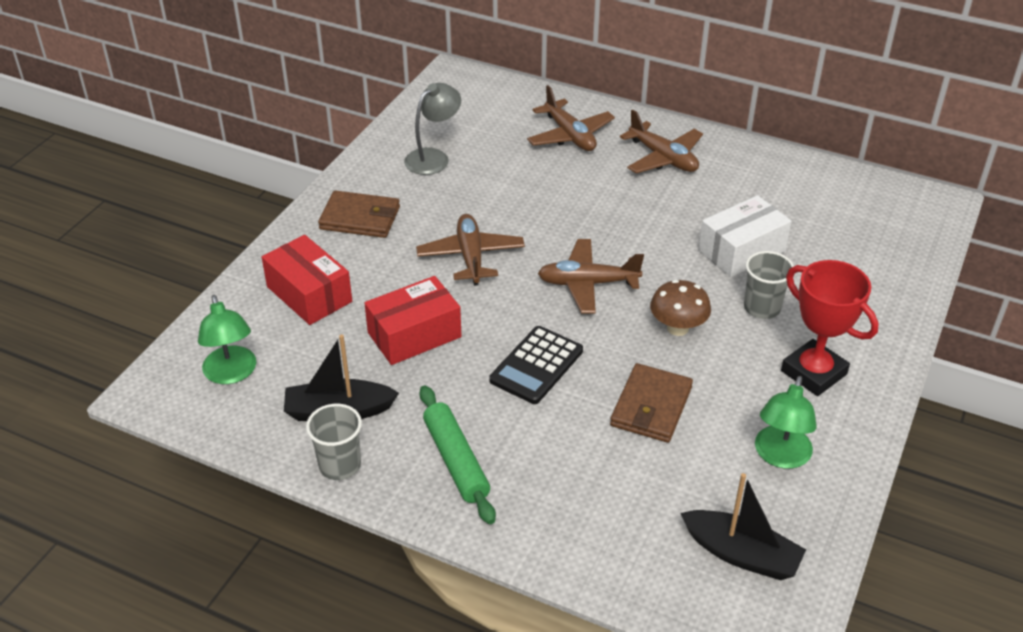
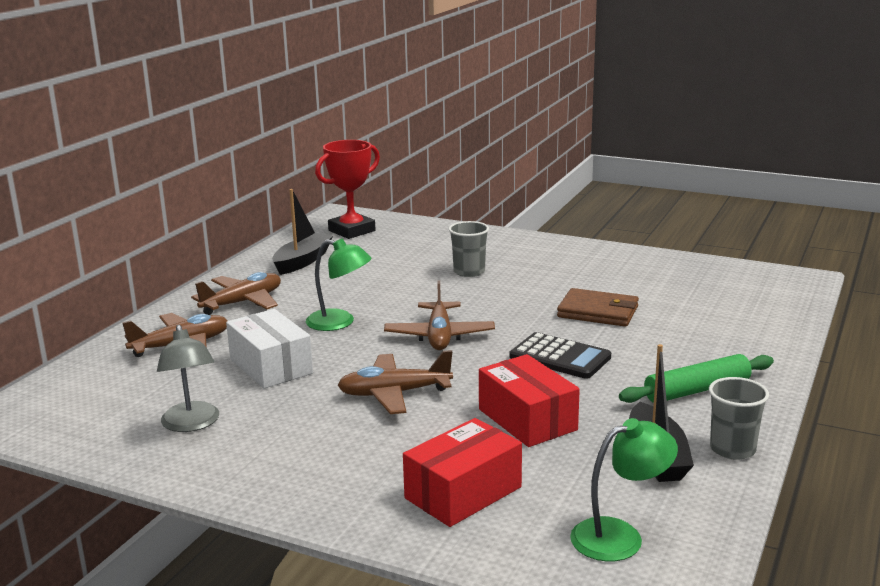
camera: 90 degrees left, 20 degrees down
brown wallet [318,190,400,238] -> none
grey lamp [404,83,461,175] -> grey lamp turned 150 degrees counterclockwise [157,325,219,432]
brown mushroom [650,280,711,336] -> none
black boat [680,473,806,580] -> black boat moved to [272,189,333,275]
white box [698,195,792,277] -> white box moved to [226,309,313,389]
green lamp [755,376,817,469] -> green lamp moved to [306,238,372,331]
red trophy [781,260,879,396] -> red trophy moved to [315,140,380,239]

